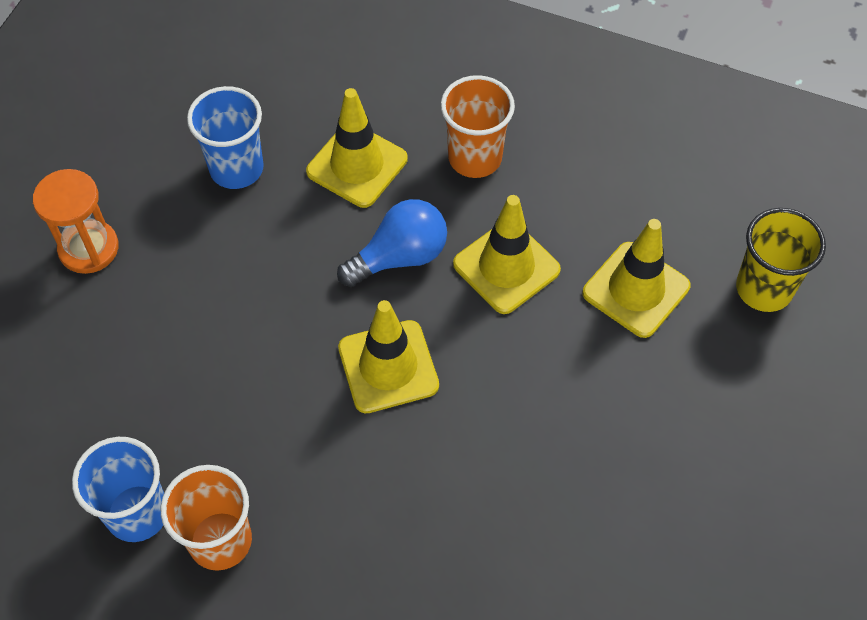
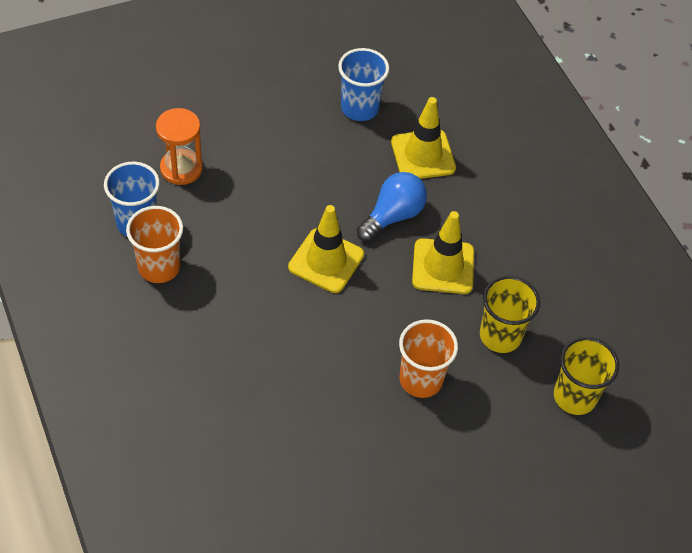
camera: 40 degrees right, 5 degrees down
orange hourglass [33,169,119,274] -> orange hourglass moved to [156,108,203,185]
blue light bulb [337,199,447,287] -> blue light bulb turned 60 degrees counterclockwise [357,172,427,241]
orange cup [441,75,515,178] -> orange cup moved to [399,319,458,398]
yellow traffic cone [582,219,690,338] -> yellow cup [480,276,540,353]

